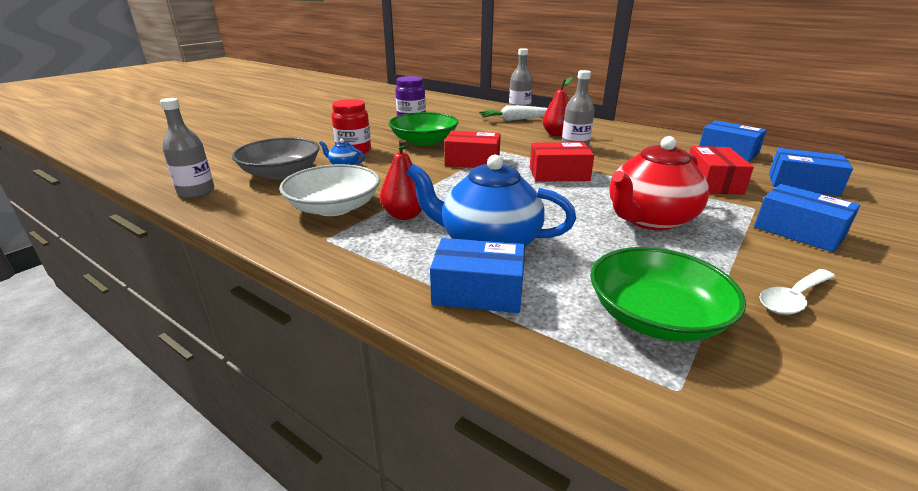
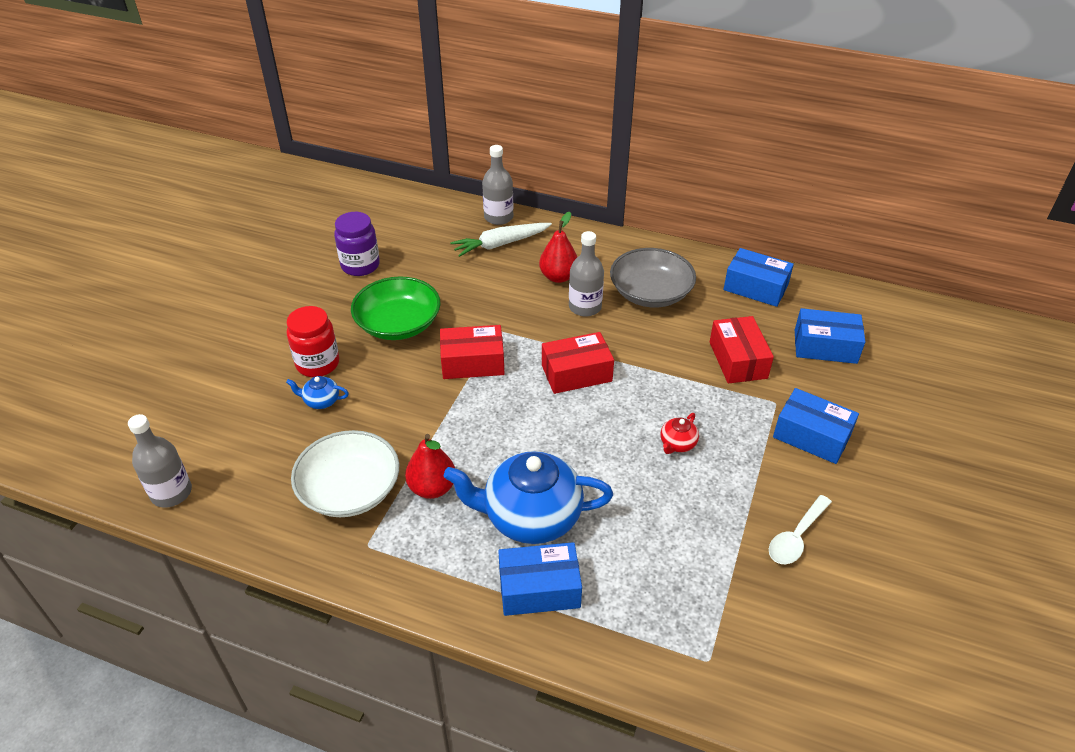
camera: 15 degrees left, 15 degrees up
grey bowl [232,137,320,180] -> grey bowl moved to [610,248,696,308]
green bowl [590,247,746,342] -> none
red teapot [609,136,709,230] -> red teapot [660,413,699,454], size x0.42

